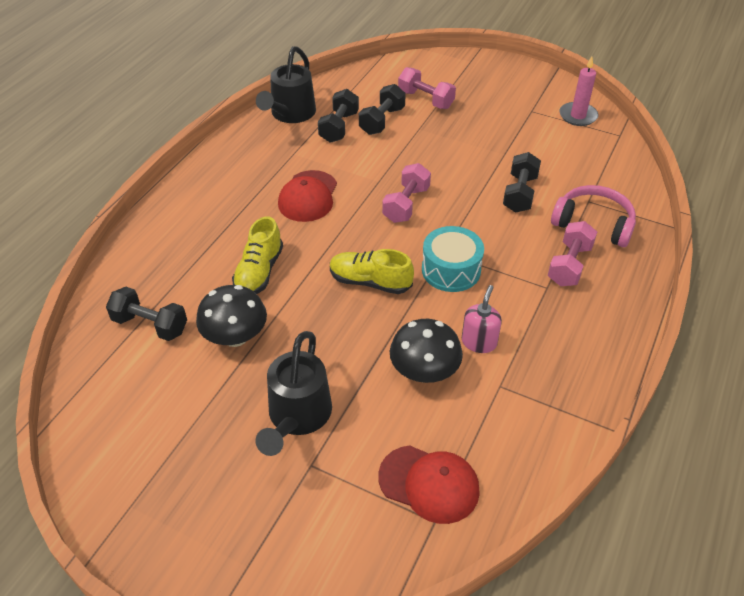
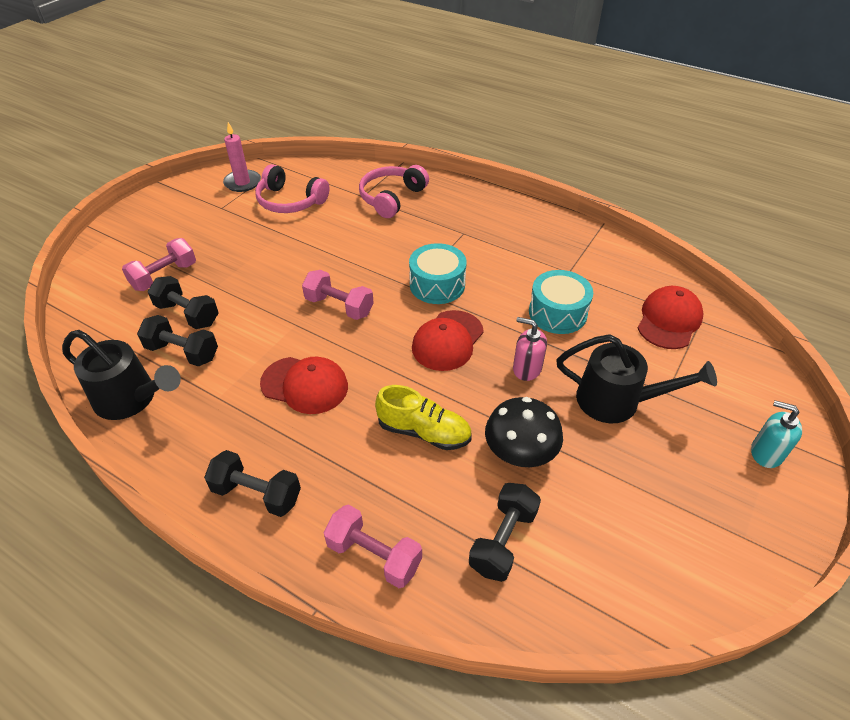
camera: 85 degrees left, 0 degrees up
yellow shoe [330,249,414,294] -> red cap [412,310,484,371]
black mushroom [390,319,463,383] -> turquoise drum [529,270,593,334]
pink soap dispenser [462,285,502,353] -> pink soap dispenser moved to [513,317,547,381]
black dumbbell [503,152,541,213] -> black dumbbell moved to [204,450,301,517]
pink dumbbell [548,221,597,286] -> pink dumbbell moved to [324,505,422,588]
none -> pink headphones [255,164,329,213]
none -> turquoise soap dispenser [751,400,802,468]

